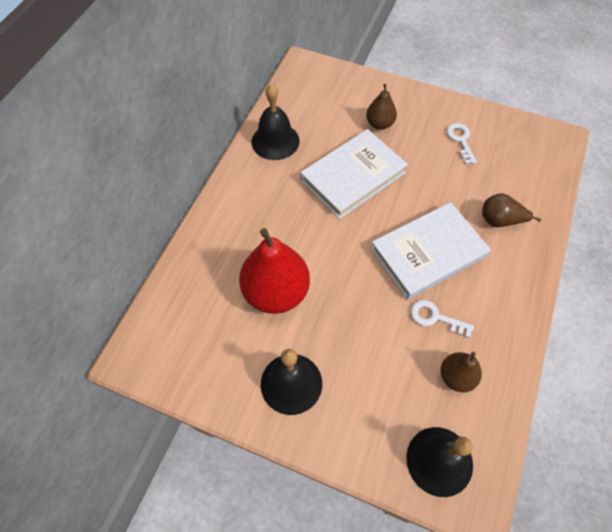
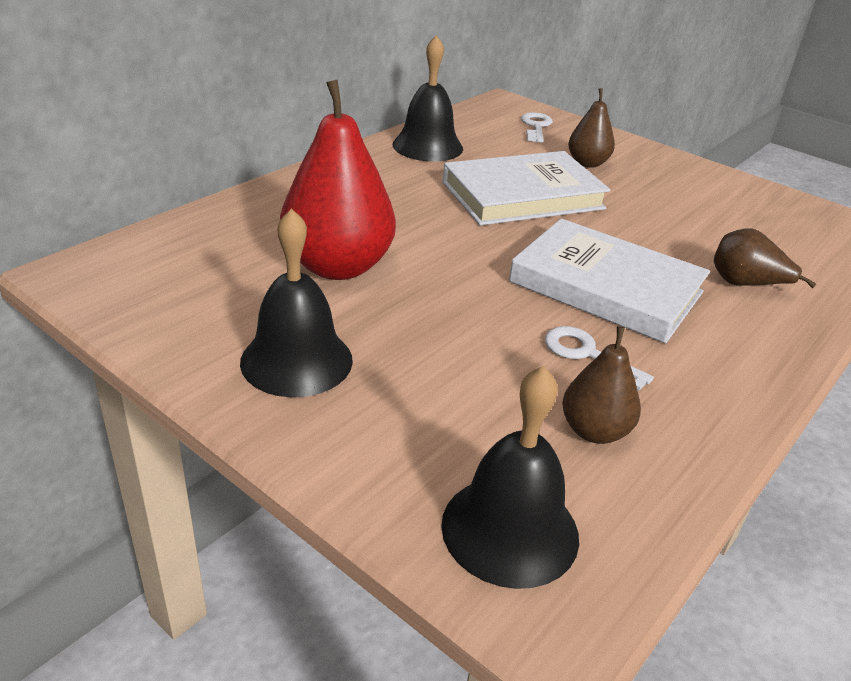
camera: 15 degrees right, 25 degrees down
white book [371,202,491,300] -> white book turned 45 degrees clockwise [509,219,710,343]
white key [447,123,477,165] -> white key moved to [521,112,553,143]

